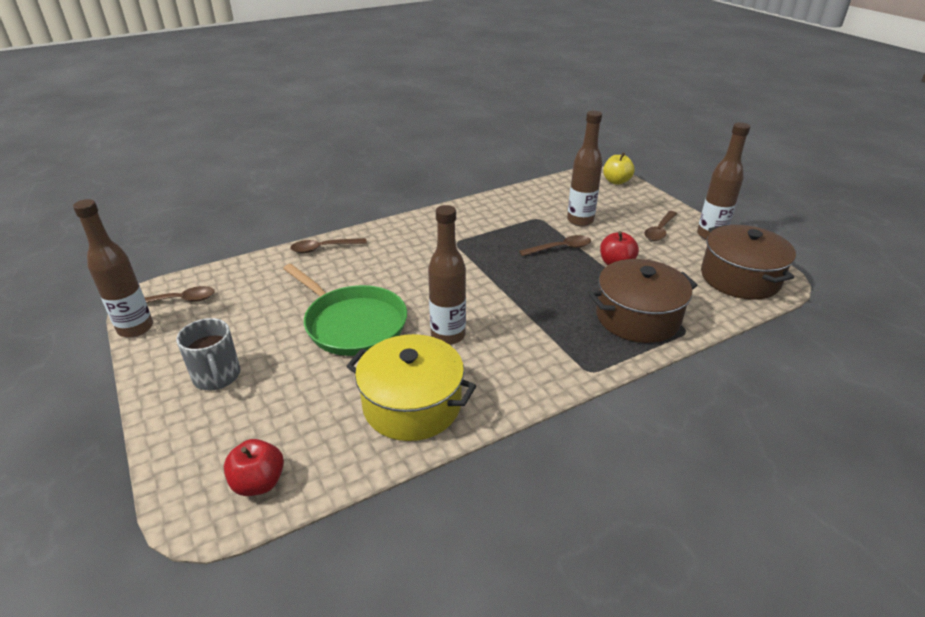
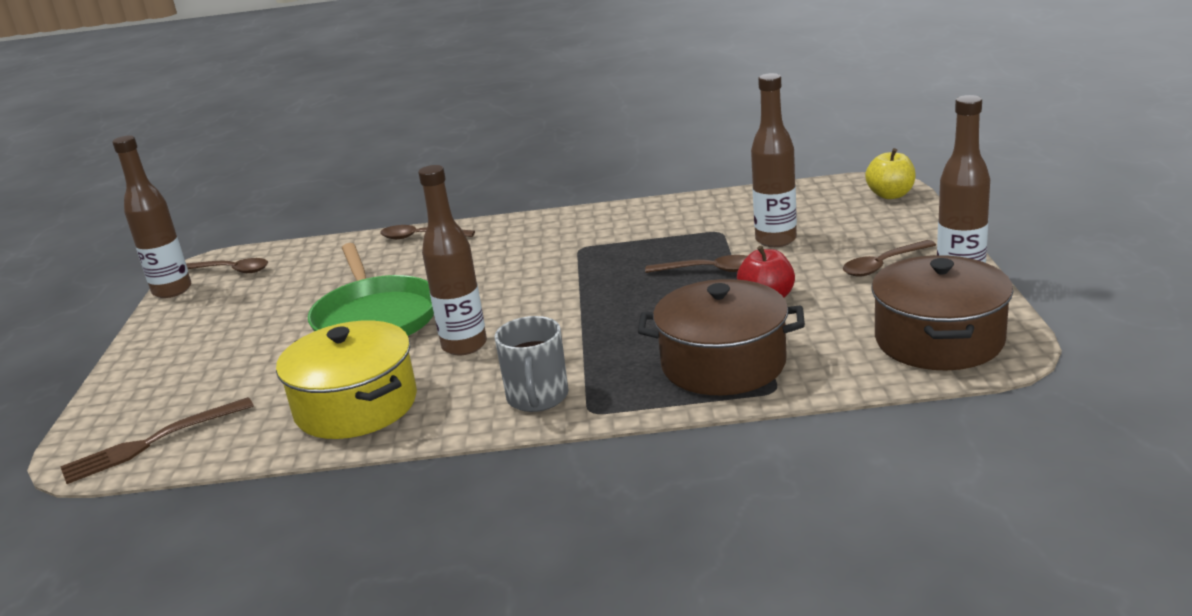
camera: 30 degrees right, 10 degrees down
grey mug [176,318,241,390] -> grey mug moved to [494,316,568,412]
red apple [224,439,284,496] -> brown fork [60,397,254,484]

